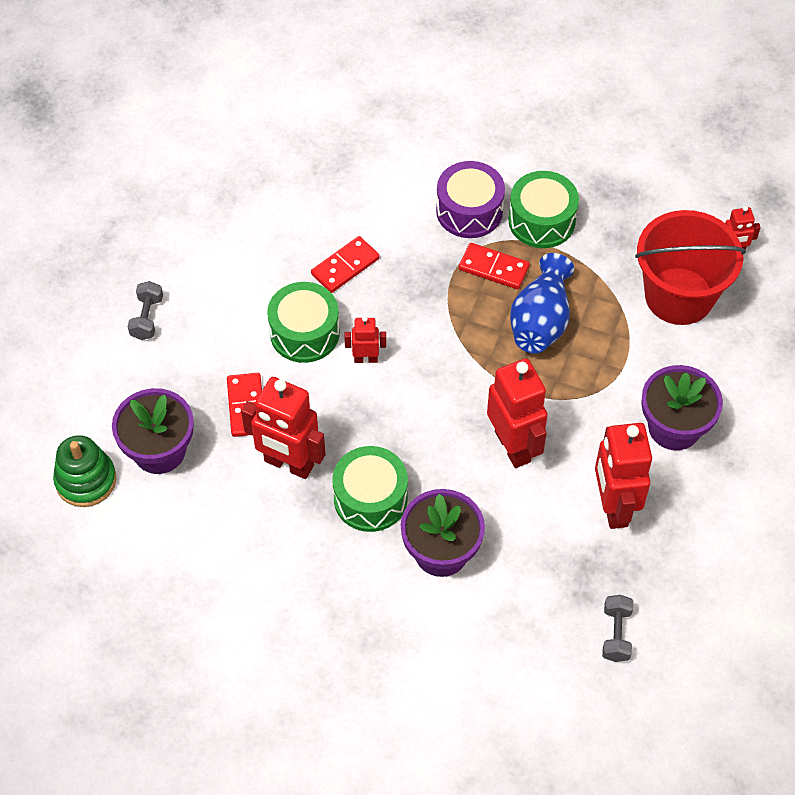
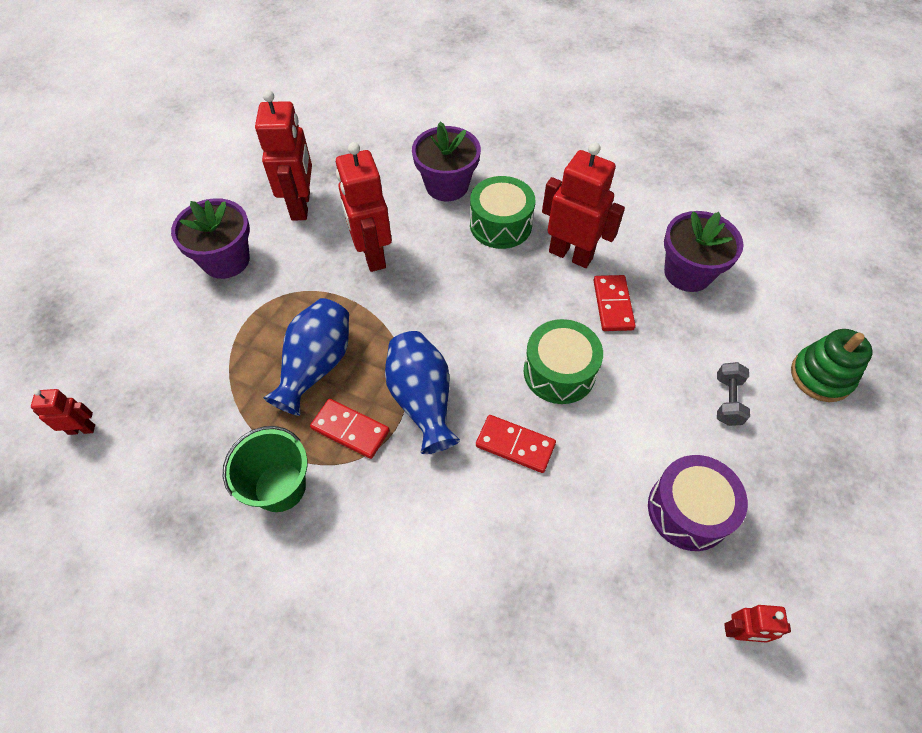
camera: 175 degrees left, 0 degrees up
green stacking toy [53,435,116,507] -> green stacking toy moved to [791,329,873,402]
red domino [311,236,380,293] -> red domino turned 60 degrees clockwise [476,415,556,473]
red robot [344,316,386,363] -> red robot moved to [724,605,791,643]
purple drum [436,161,505,238] -> purple drum moved to [648,455,748,551]
green drum [508,171,579,248] -> green bucket [223,426,308,512]
grey dumbbell [602,595,633,662] -> none
red bucket [635,210,746,325] -> none
none -> blue vase [385,331,460,454]

